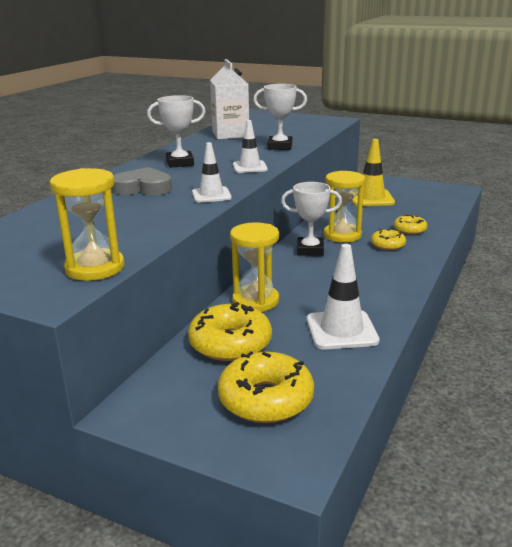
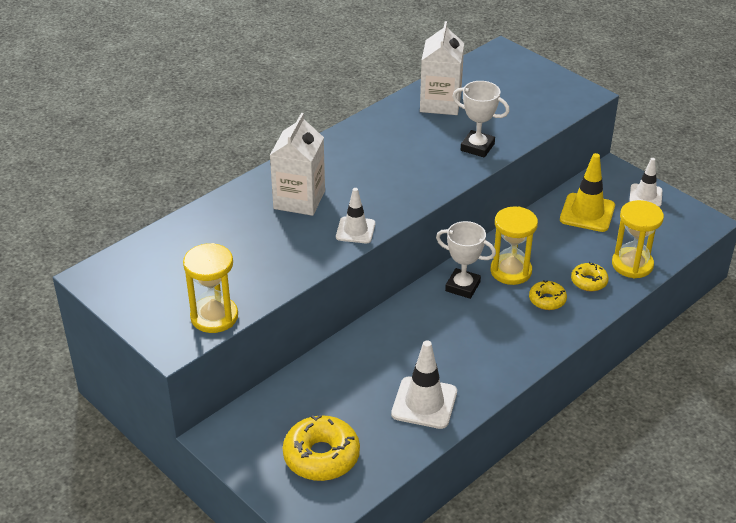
camera: 20 degrees right, 15 degrees up
grey heart [112,167,172,195] -> white carton [270,113,325,216]
white trophy [147,95,206,168] -> none
yellow donut [188,302,272,361] -> none
yellow hourglass [230,222,279,312] -> yellow hourglass moved to [612,200,664,279]
white traffic cone [233,120,268,173] -> white traffic cone moved to [629,158,662,207]

